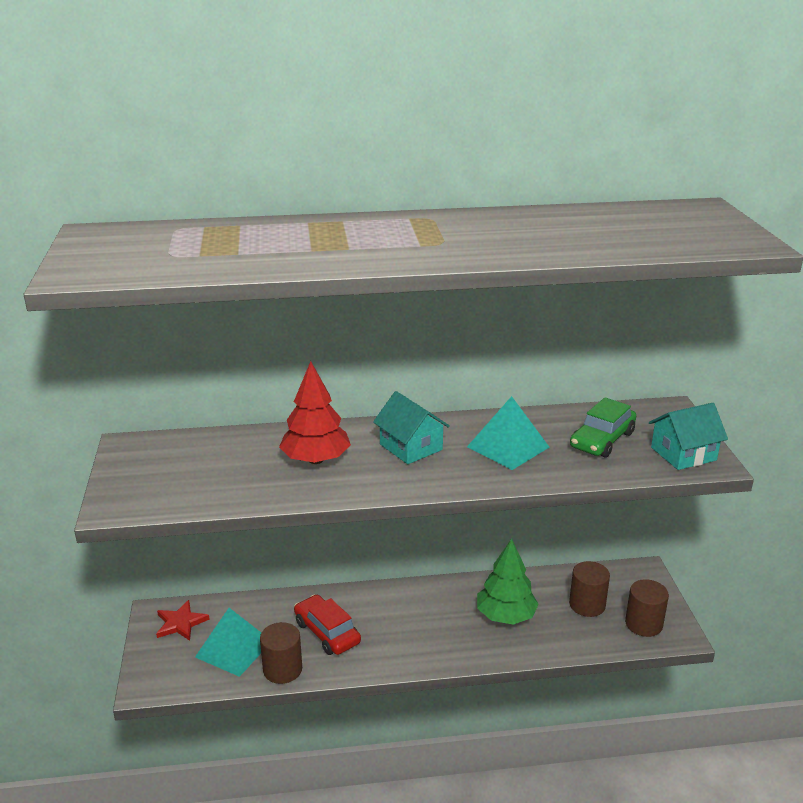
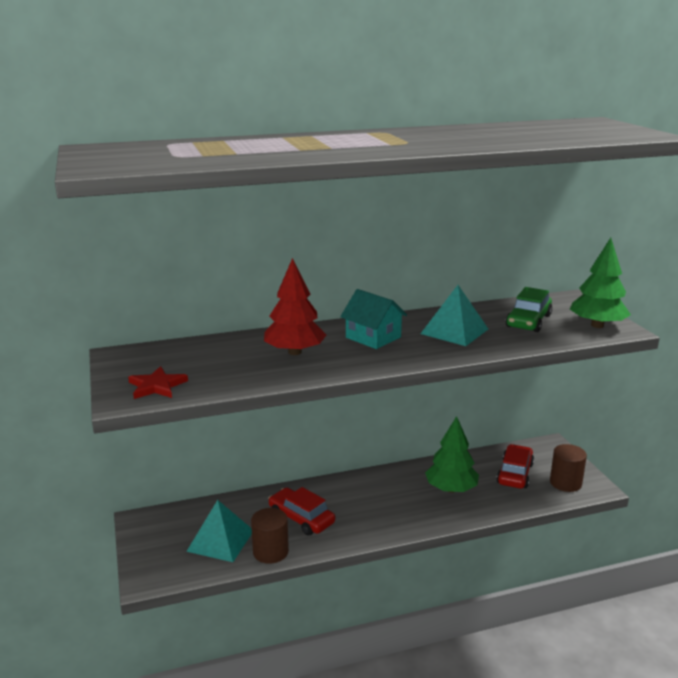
camera: 10 degrees left, 5 degrees down
red star [156,600,210,641] -> red star moved to [128,366,188,399]
brown cylinder [569,561,610,617] -> red car [496,444,534,489]
turquoise house [649,403,728,470] -> green tree [570,238,631,328]

